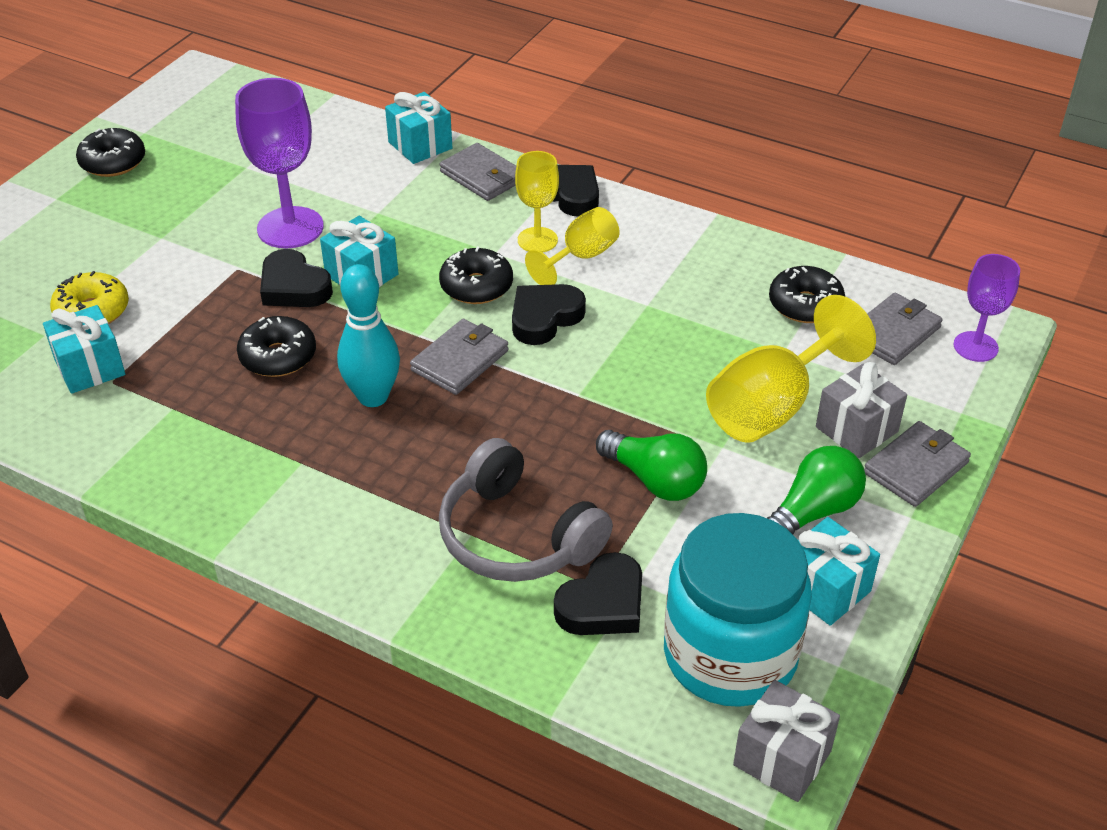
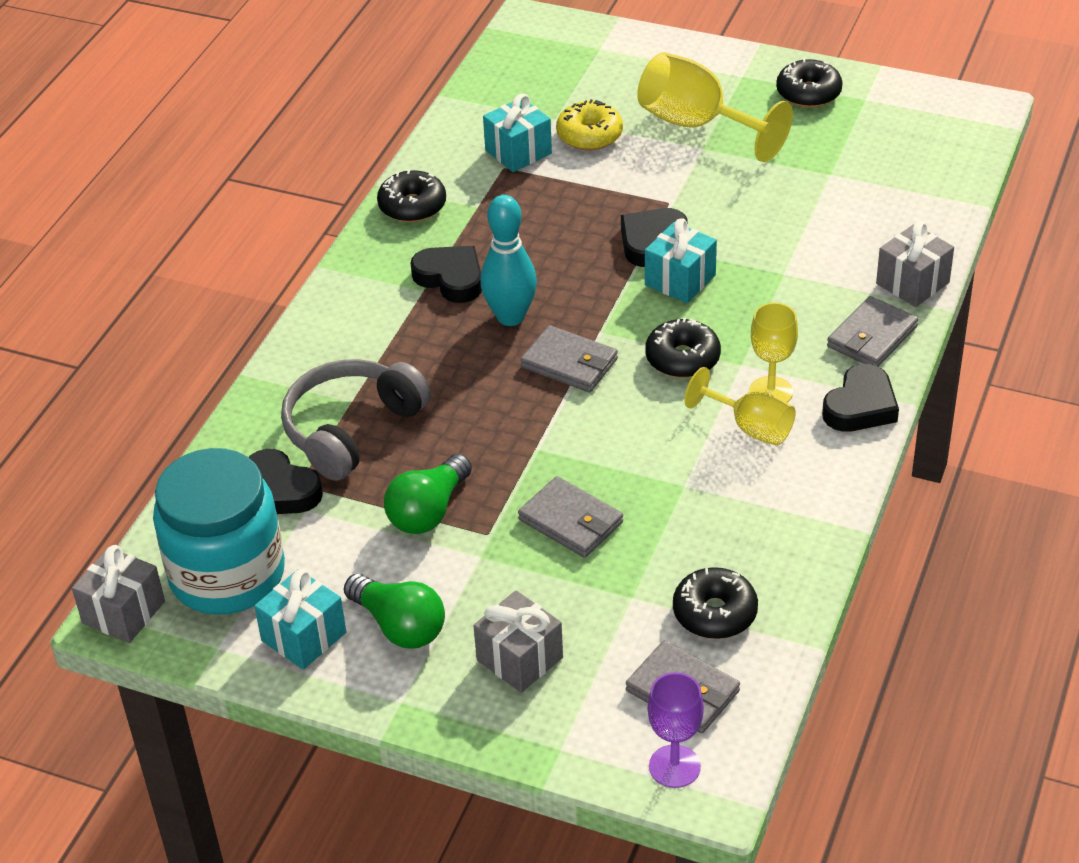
camera: 85 degrees right, 0 degrees up
purple goblet [235,78,324,249] -> none
black donut [237,316,316,377] -> black donut moved to [377,169,446,223]
turquoise gift [385,92,452,164] -> grey gift [876,221,954,307]
black heart [512,284,586,345] -> black heart moved to [410,246,482,303]
yellow goblet [706,295,876,443] -> yellow goblet moved to [637,52,793,162]
grey wallet [864,421,971,507] -> grey wallet moved to [518,476,623,558]

